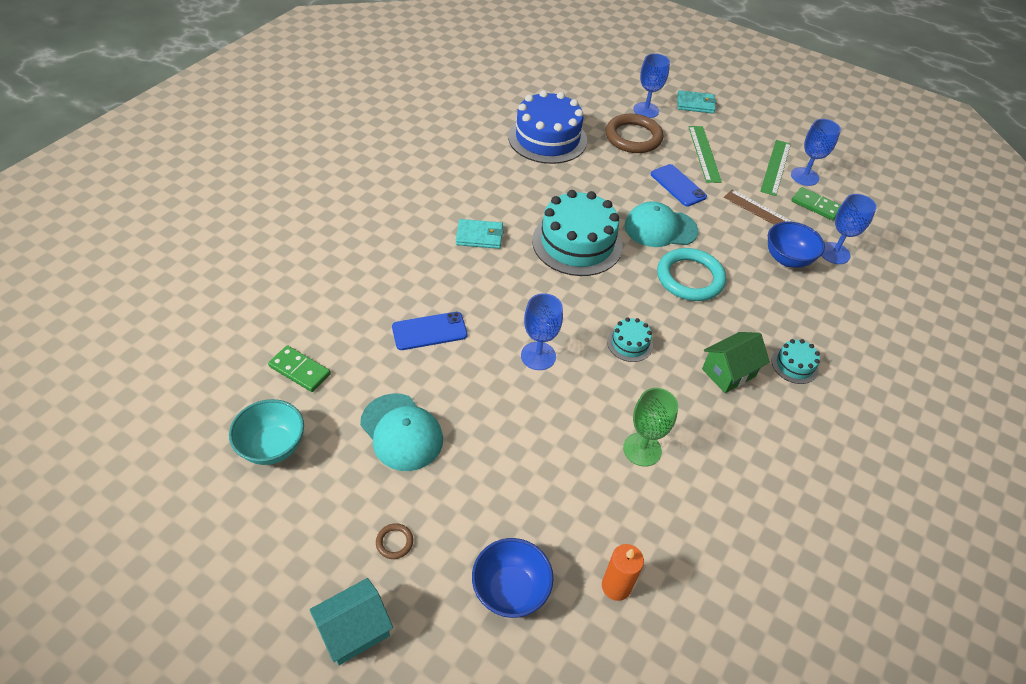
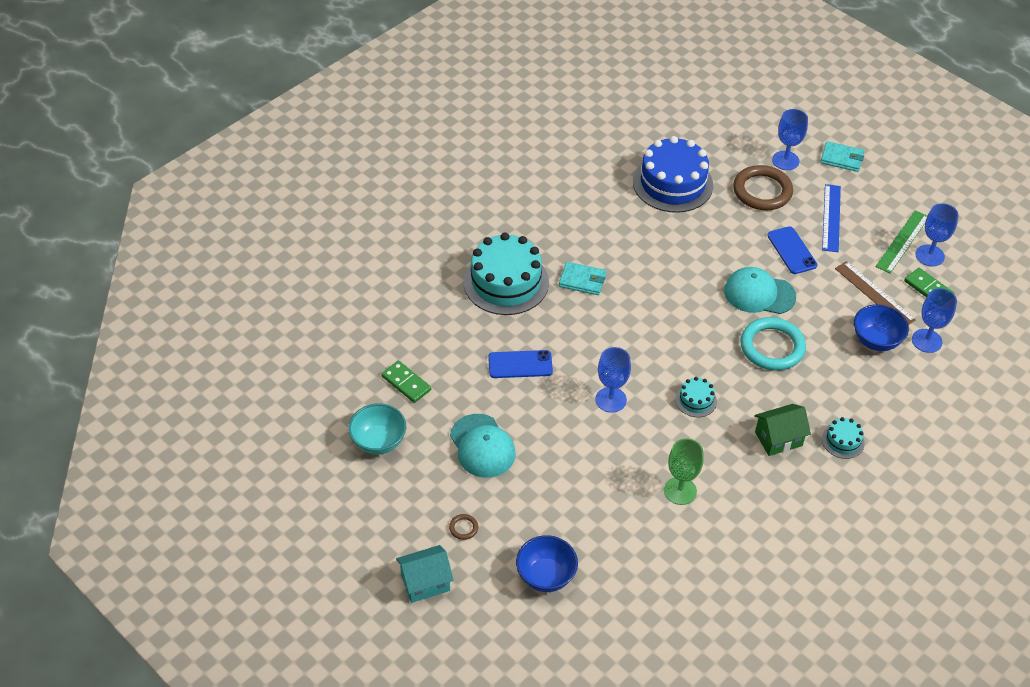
camera: 15 degrees right, 0 degrees up
turquoise cake [532,190,622,276] -> turquoise cake moved to [463,233,549,315]
orange candle [602,544,644,601] -> none
green ruler [688,126,722,183] -> blue ruler [822,184,841,252]

